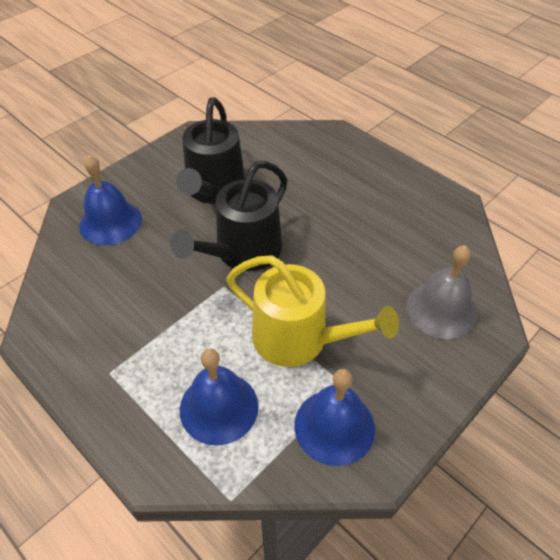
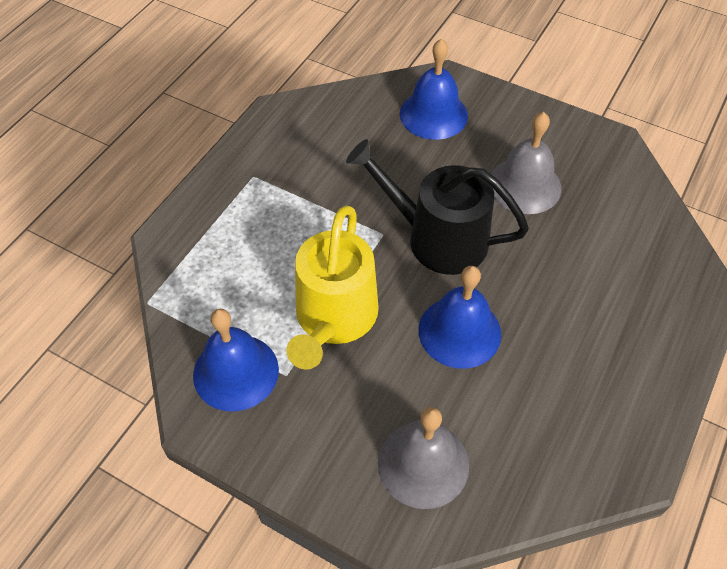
camera: 75 degrees right, 5 degrees up
black watering can [176,97,245,204] -> grey bell [491,112,562,214]
blue bell [180,349,258,445] -> blue bell moved to [419,266,501,369]

